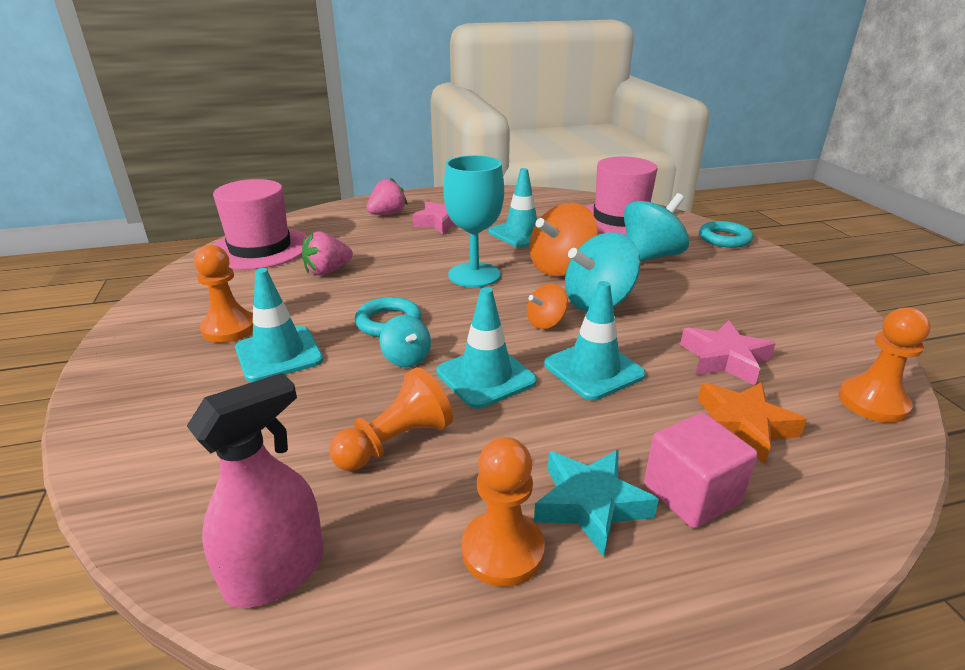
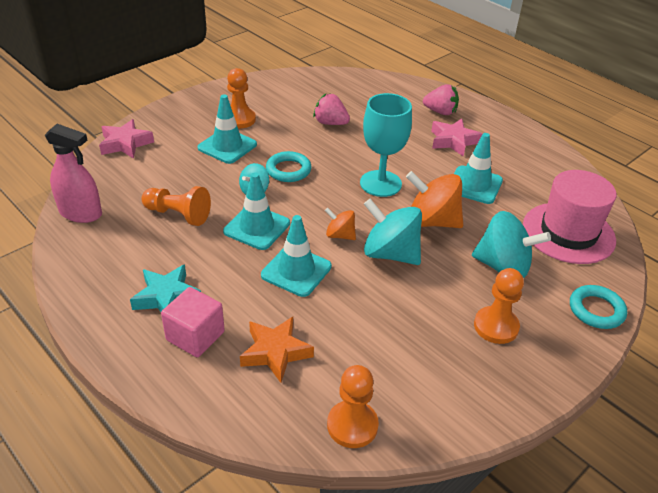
camera: 60 degrees right, 10 degrees up
pink hat [213,179,308,270] -> none
orange pawn [462,437,545,587] -> orange pawn moved to [474,268,524,344]
pink star [680,320,776,386] -> pink star moved to [99,119,154,159]

